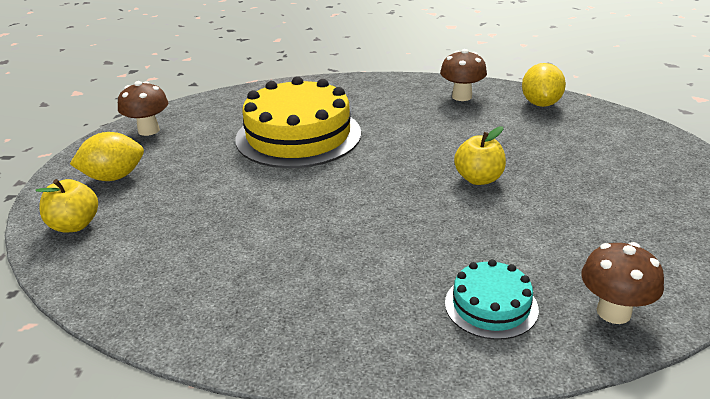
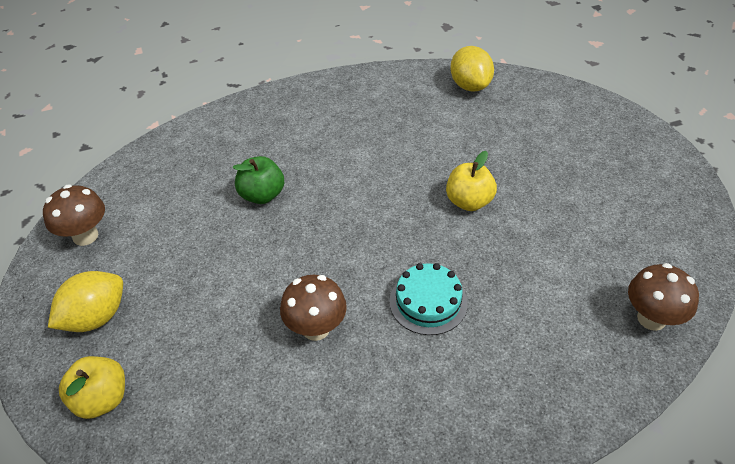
camera: 25 degrees left, 15 degrees up
yellow cake [235,76,361,168] -> green apple [233,156,284,204]
brown mushroom [440,49,487,101] -> brown mushroom moved to [280,275,347,341]
turquoise cake [445,259,539,340] -> turquoise cake moved to [389,263,468,335]

